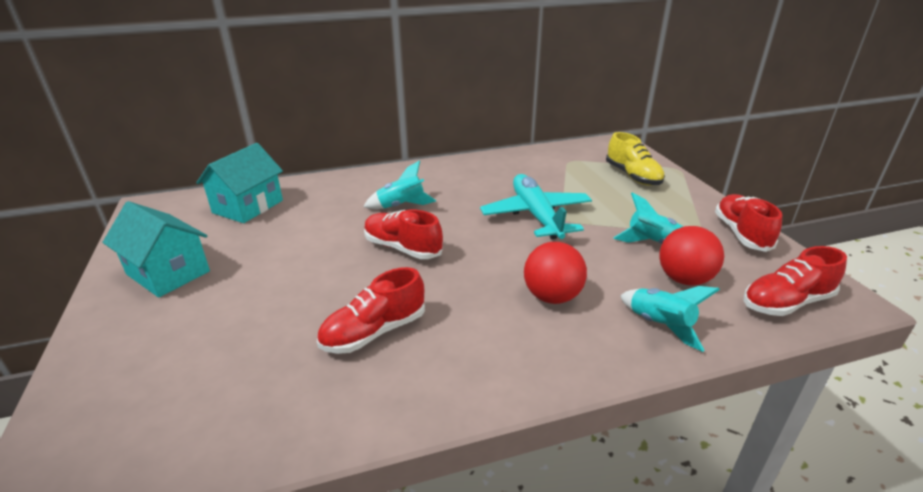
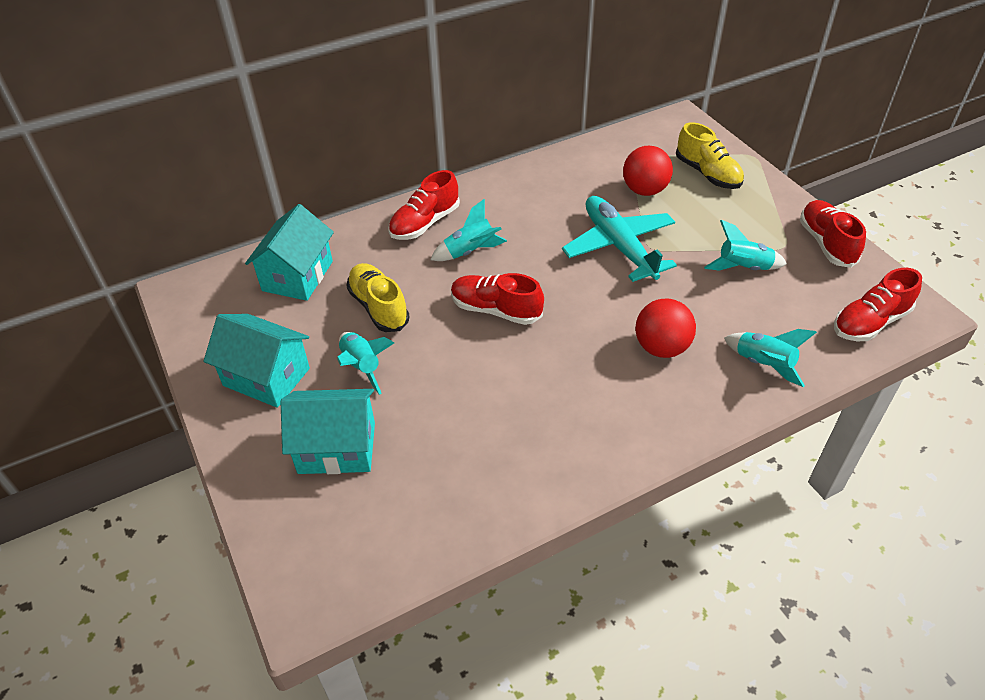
camera: 10 degrees left, 15 degrees up
red shoe [317,267,425,354] -> red shoe moved to [388,170,460,240]
red ball [659,226,724,286] -> red ball moved to [623,146,673,196]
none -> turquoise house [281,389,375,474]
none -> turquoise rocket [337,332,394,395]
none -> yellow shoe [346,263,410,332]

